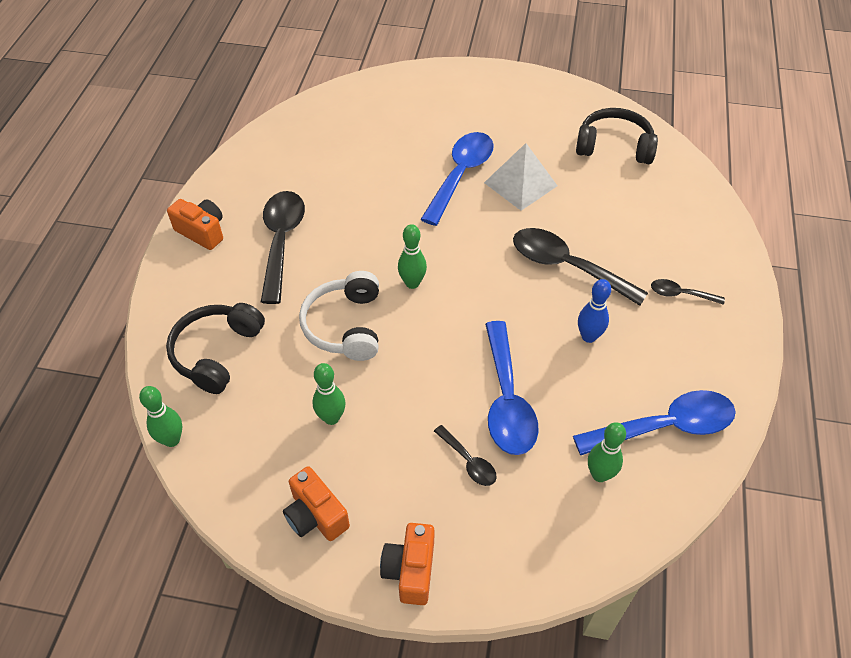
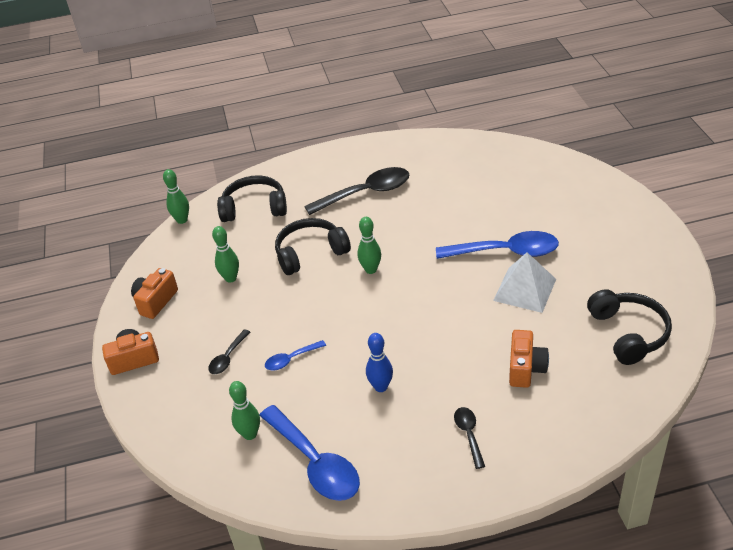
camera: 70 degrees right, 10 degrees down
orange camera [167,199,223,250] -> orange camera moved to [509,330,549,388]
white headphones [299,271,379,361] -> black headphones [275,218,351,275]
blue spoon [485,321,539,455] -> blue spoon [265,340,326,370], size x0.49
black spoon [513,228,648,306] -> none

